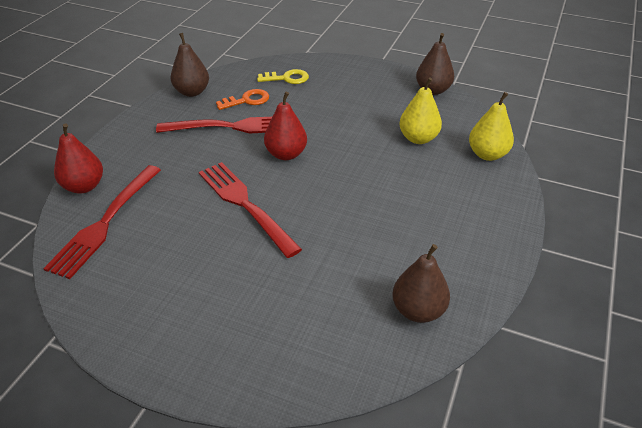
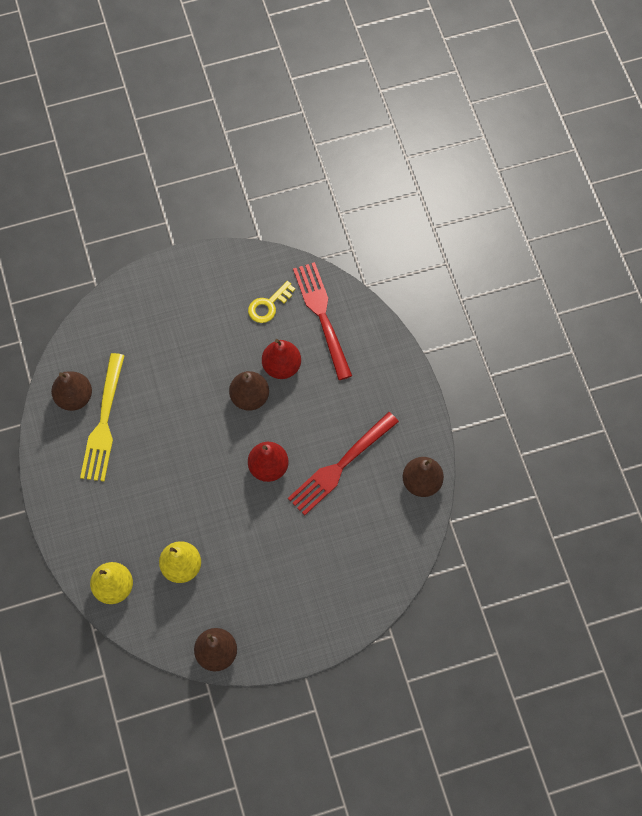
camera: 140 degrees right, 25 degrees up
red pear [54,124,103,193] -> red pear moved to [262,339,301,379]
red fork [199,162,302,258] -> brown pear [229,371,269,411]
orange key [216,89,269,110] -> none
yellow key [257,69,309,84] -> yellow key moved to [248,281,296,323]
none -> yellow fork [80,353,125,482]

